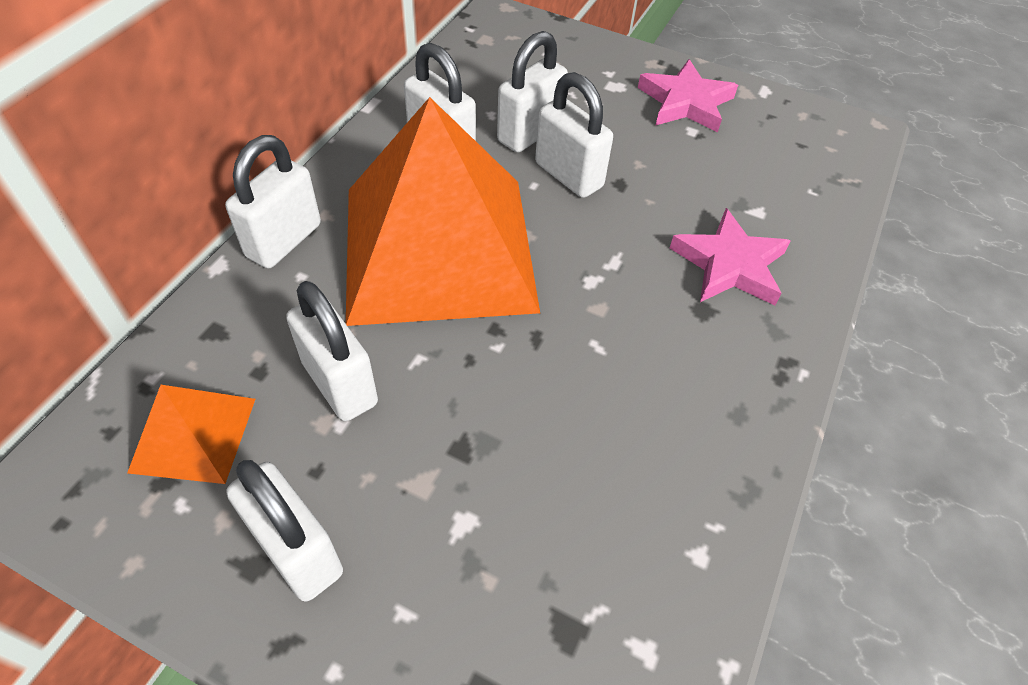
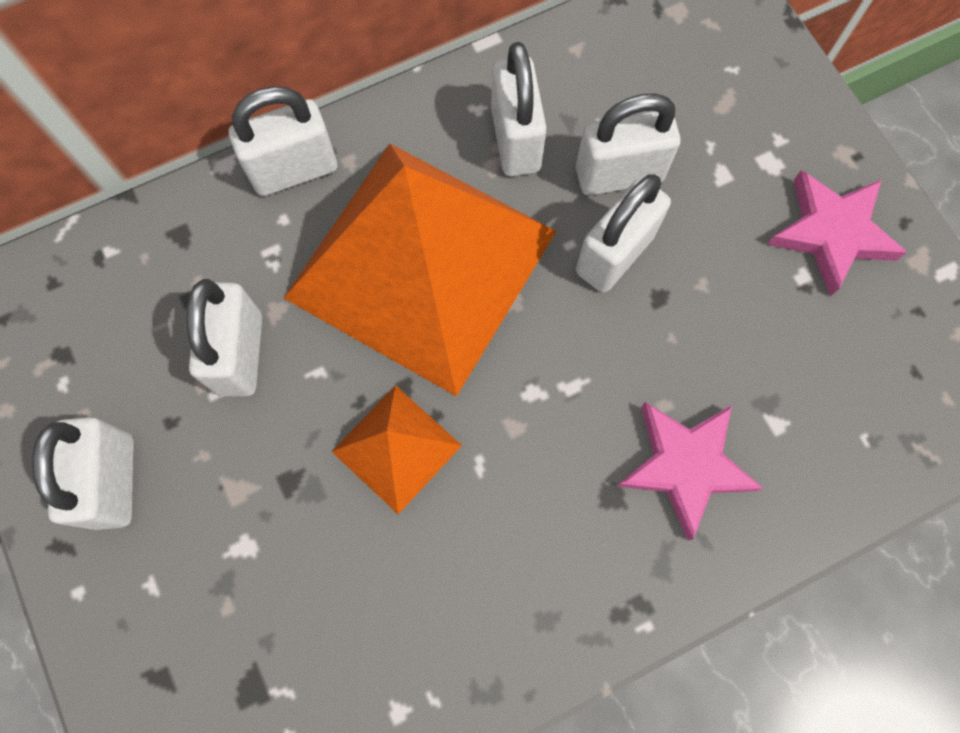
camera: 40 degrees right, 20 degrees up
orange pyramid [127,385,255,484] -> orange pyramid moved to [331,385,462,514]
white padlock [535,72,613,198] -> white padlock turned 45 degrees clockwise [576,174,671,293]

